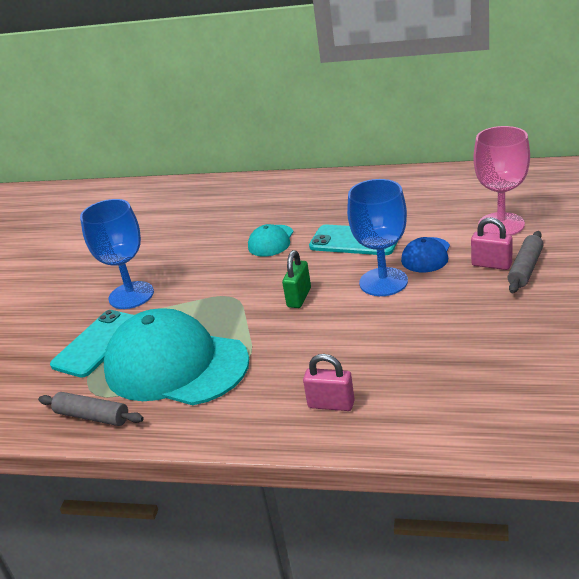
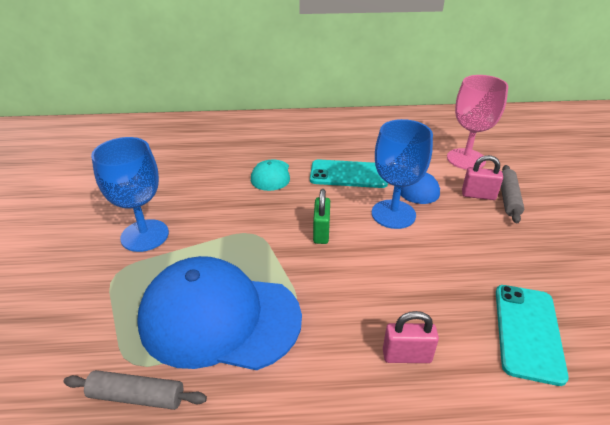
camera: 20 degrees left, 5 degrees up
turquoise phone [50,310,134,378] -> turquoise phone moved to [496,285,569,386]
turquoise cap [104,308,249,405] -> blue cap [137,256,302,370]

